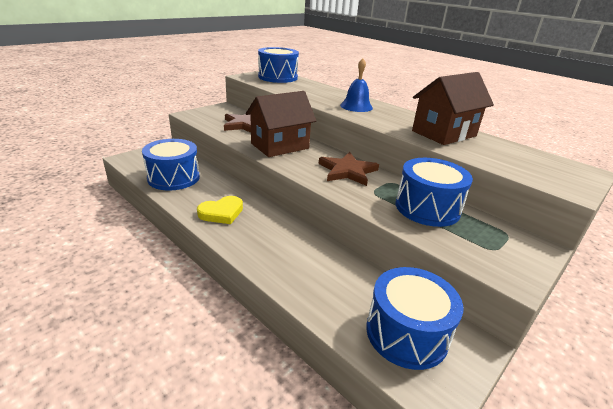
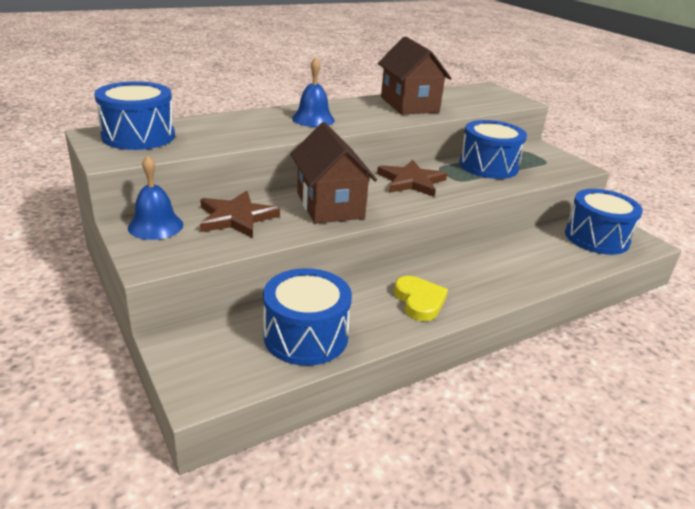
camera: 75 degrees left, 0 degrees up
none -> blue bell [128,155,183,240]

